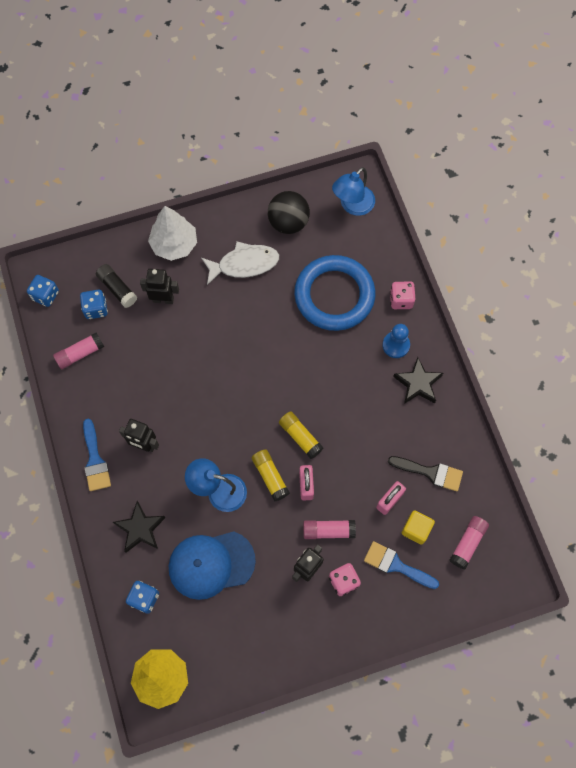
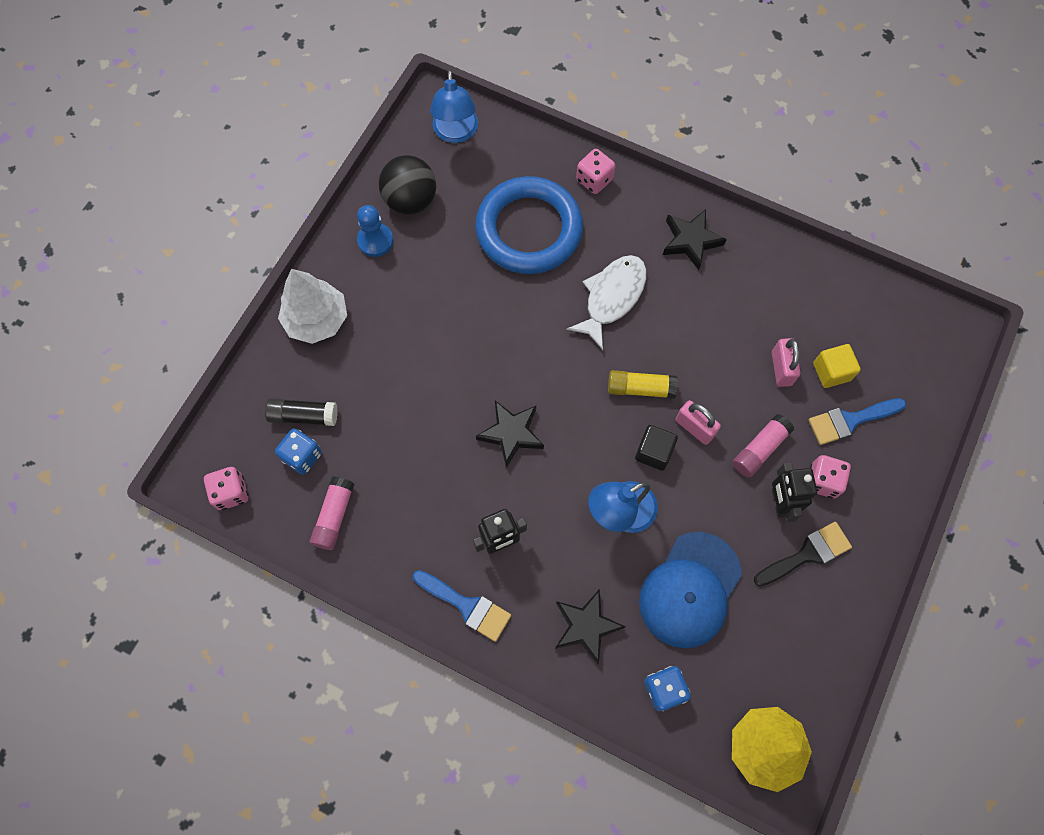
camera: 45 degrees left, 0 degrees up
blue dice [27,275,59,307] -> pink dice [204,467,248,510]
black robot [140,269,179,304] -> none
white fish [201,241,279,285] -> white fish moved to [566,255,646,350]
yellow glue stick [252,449,290,501] -> black cube [635,425,678,471]
blue pawn [382,324,410,358] -> blue pawn moved to [357,205,393,257]
black brush [388,456,463,491] -> black brush moved to [754,522,852,586]
pink glue stick [449,516,489,569] -> none
none -> black star [476,401,544,468]

